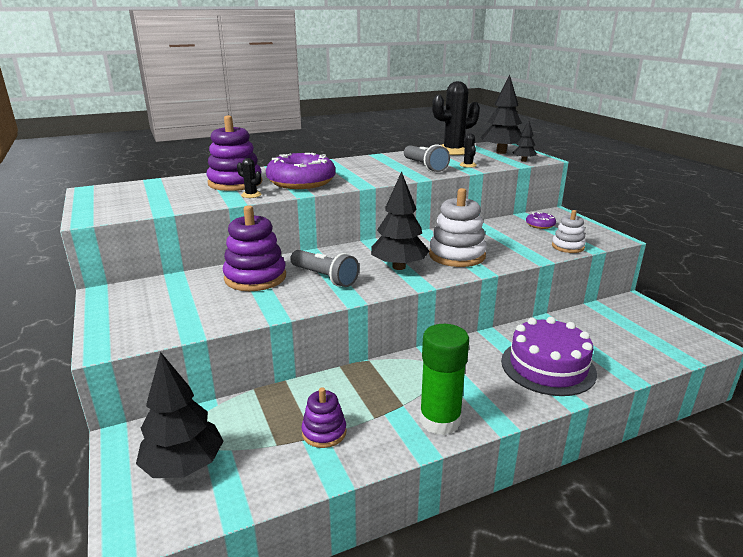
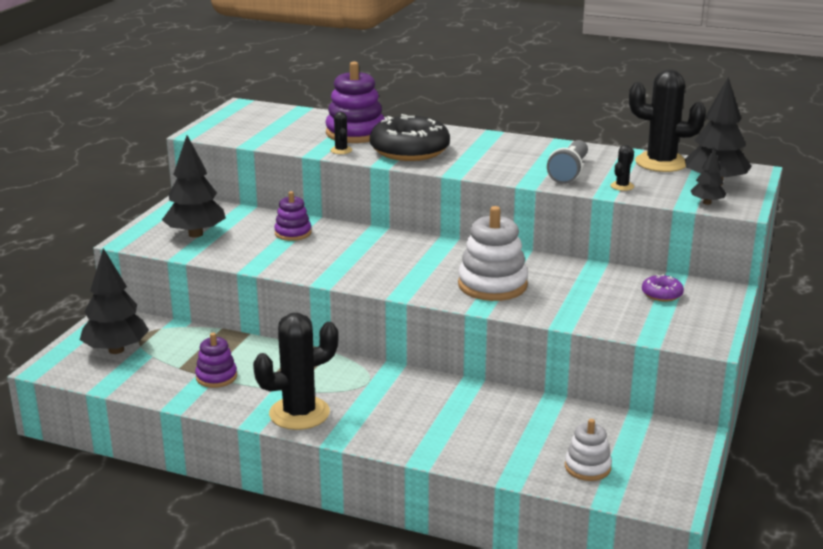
camera: 45 degrees right, 0 degrees up
purple stacking toy [223,205,286,291] -> purple stacking toy [274,191,311,241], size x0.58
purple donut [266,153,335,189] -> black donut [370,114,450,161]
grey flashlight [290,250,359,287] -> none
black tree [371,171,429,270] -> black tree moved to [162,135,226,238]
green glue stick [420,324,469,435] -> black cactus [253,313,339,430]
purple cake [501,317,597,396] -> none
white stacking toy [552,210,586,253] -> white stacking toy moved to [565,419,612,481]

